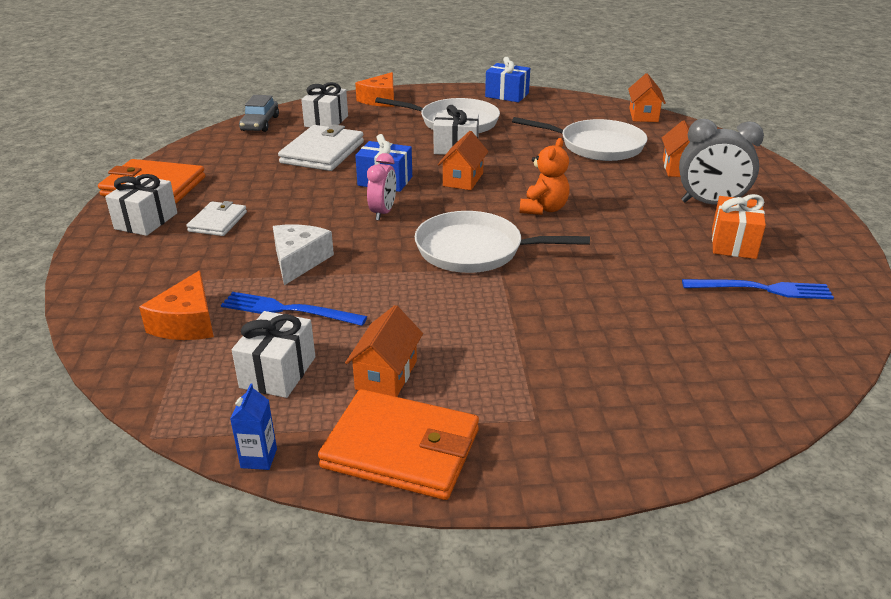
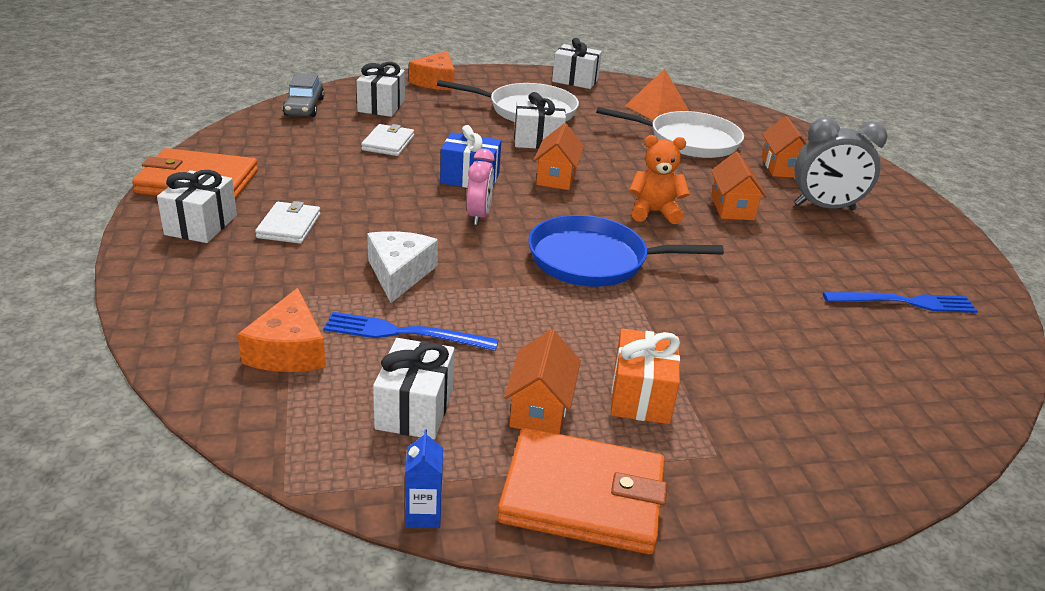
camera: 10 degrees left, 0 degrees up
white wallet [278,124,364,171] -> white wallet [361,124,414,156], size x0.58
white pan [415,211,590,273] -> blue pan [528,215,724,287]
blue gift [485,57,530,102] -> white gift [552,38,602,89]
orange teddy bear [520,138,570,215] -> orange teddy bear turned 105 degrees counterclockwise [629,135,690,224]
orange house [628,73,666,122] -> orange house moved to [711,152,767,220]
orange gift [712,194,766,259] -> orange gift moved to [611,328,680,424]
none -> orange pyramid [625,69,689,121]

